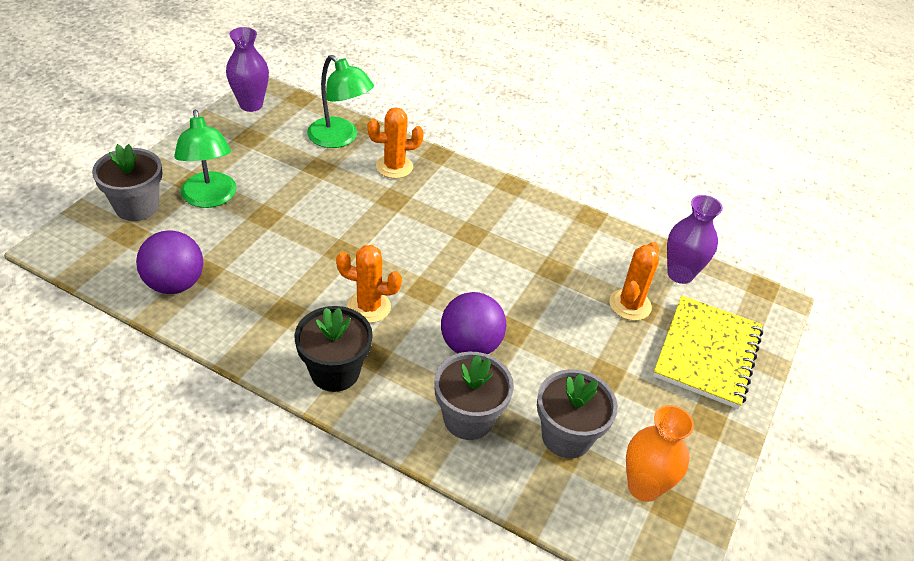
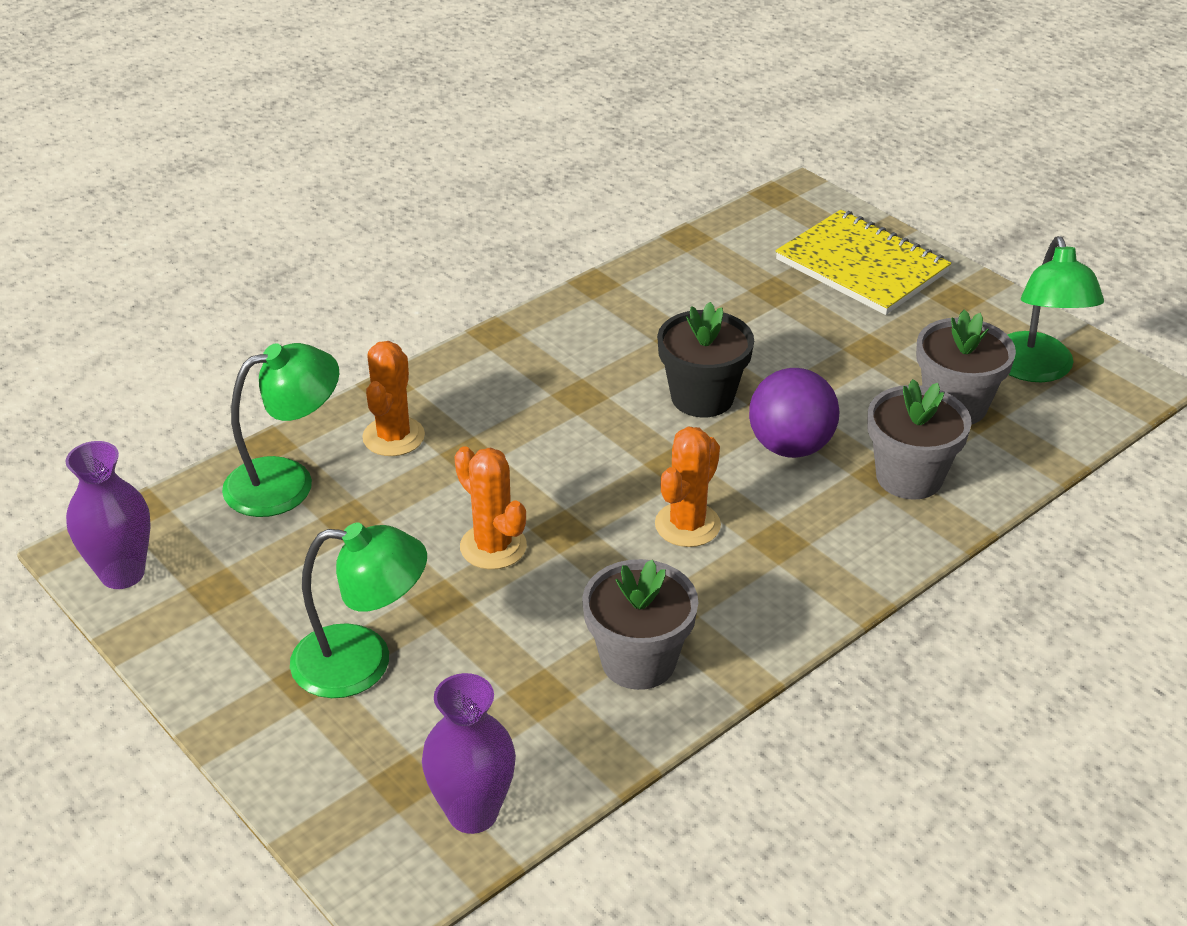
camera: 65 degrees left, 5 degrees down
grey flower pot [92,144,162,221] -> grey flower pot moved to [582,559,698,690]
purple ball [136,230,203,294] -> none
black flower pot [295,306,373,392] -> black flower pot moved to [657,302,754,417]
orange cactus [610,242,659,321] -> orange cactus moved to [454,446,527,569]
orange vase [626,405,694,502] -> green lamp [1008,236,1104,382]
purple vase [667,195,723,284] -> purple vase moved to [422,673,516,834]

